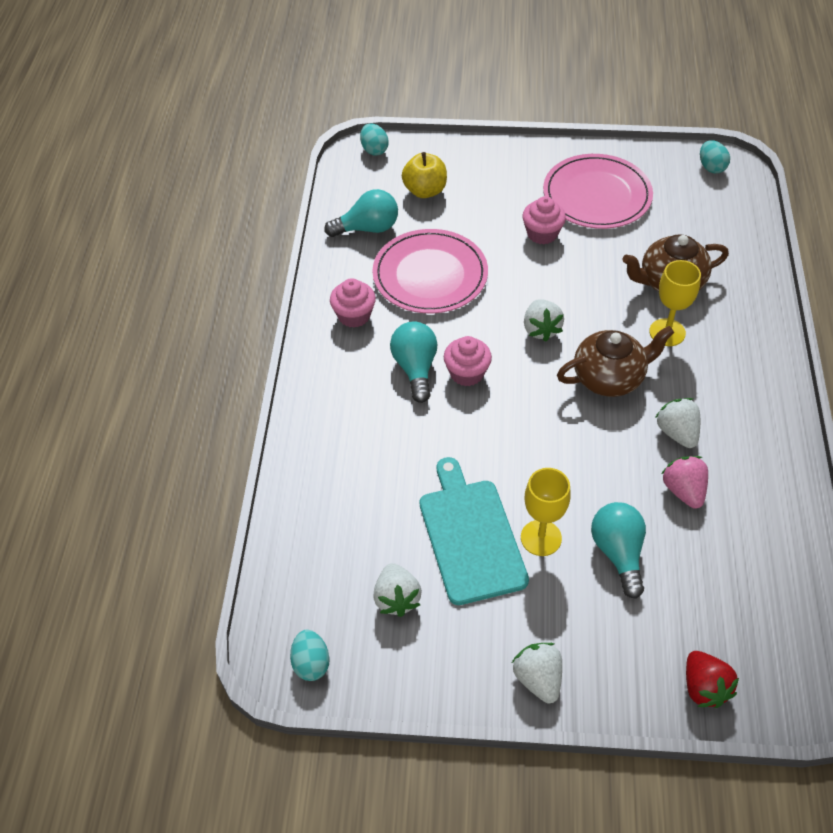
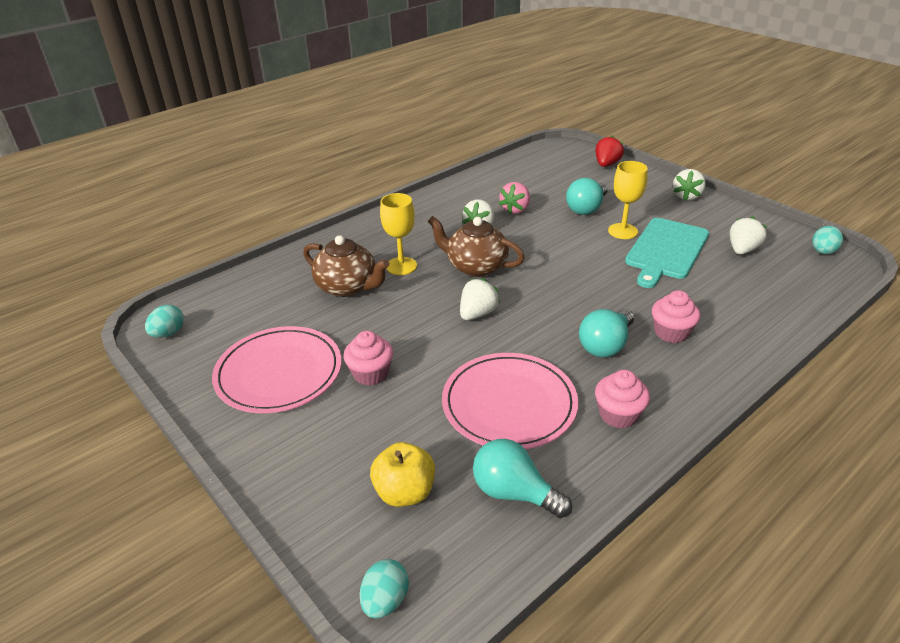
camera: 135 degrees left, 15 degrees down
pink cupcake [444,336,492,386] -> pink cupcake moved to [652,290,700,343]

